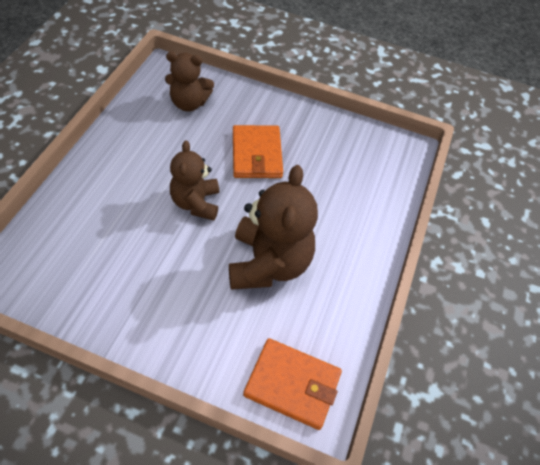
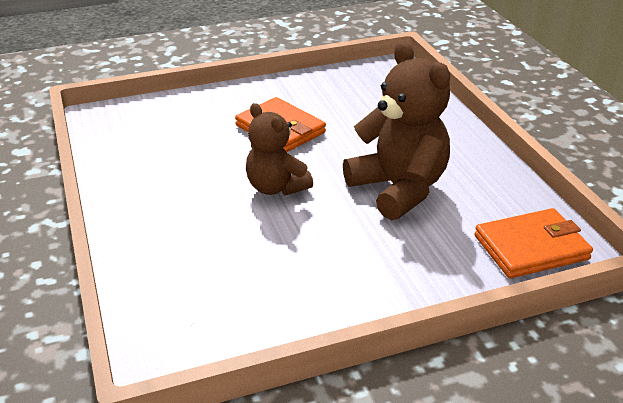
camera: 35 degrees left, 20 degrees down
brown teddy bear [165,52,214,112] -> none

